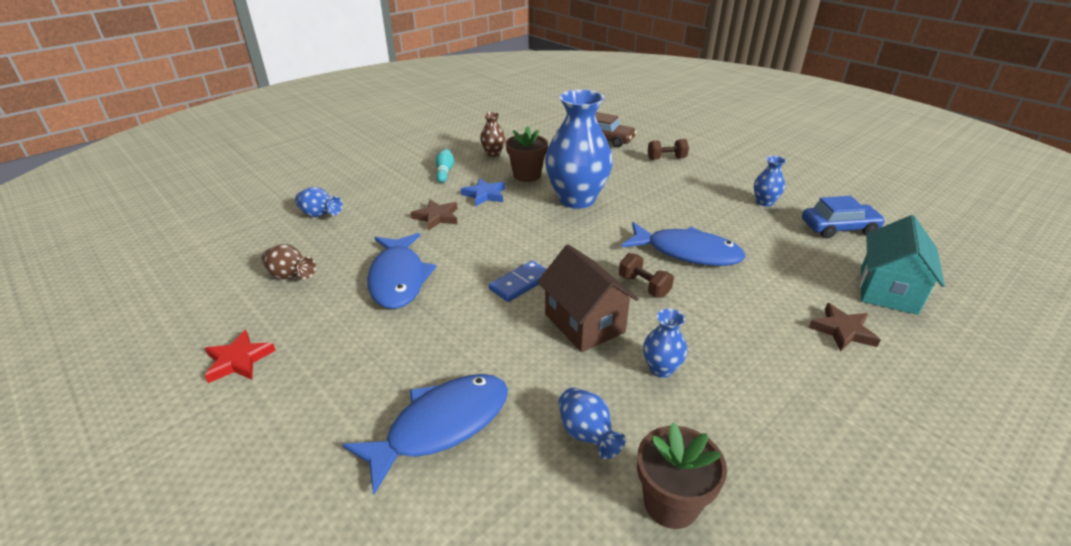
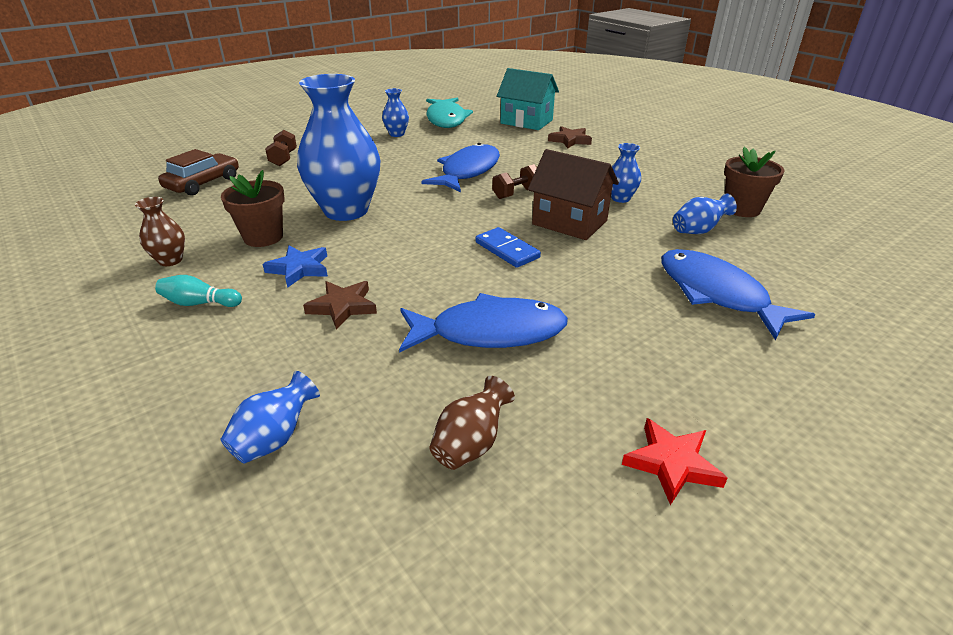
camera: 85 degrees left, 0 degrees up
brown house [537,244,638,352] -> brown house turned 60 degrees clockwise [528,149,619,240]
blue car [802,196,886,238] -> turquoise fish [426,98,473,128]

